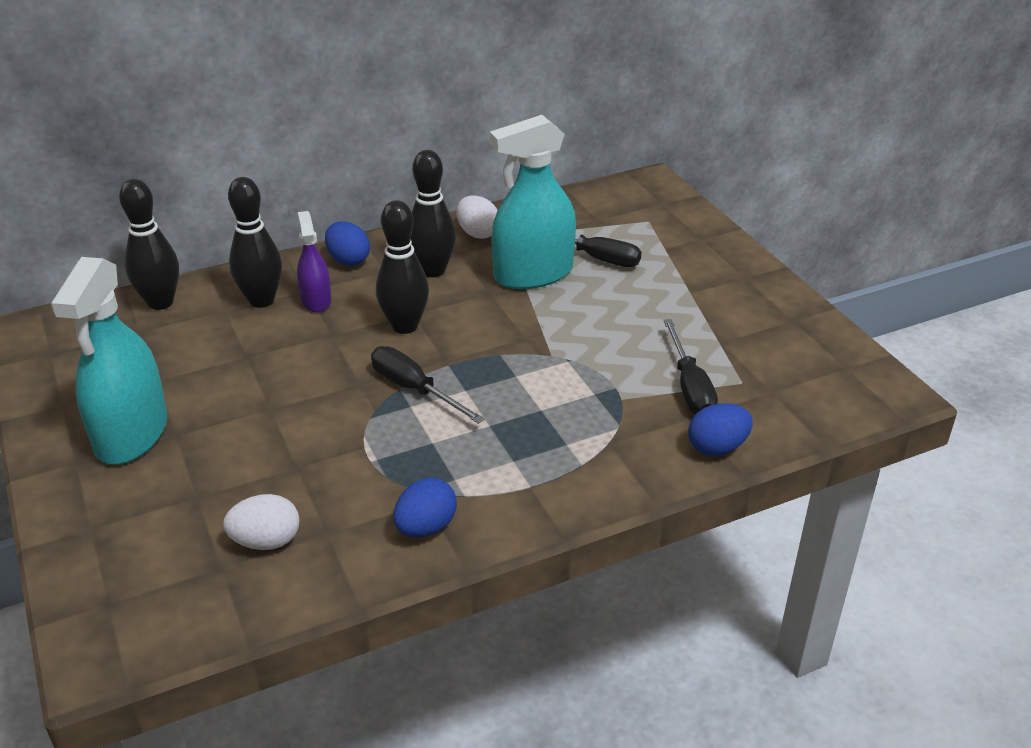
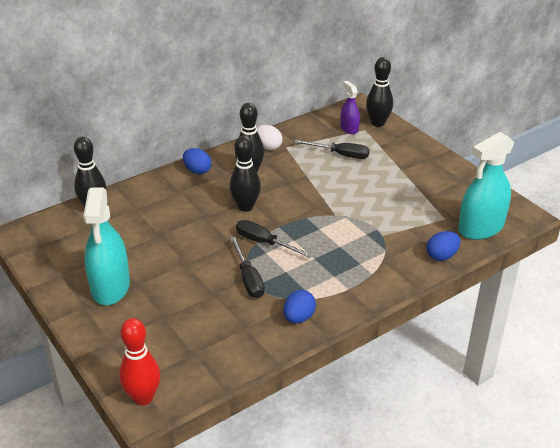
camera: 10 degrees left, 0 degrees up
white egg [223,494,300,550] -> none
black bowling pin [228,177,282,308] -> black bowling pin moved to [366,57,393,127]
purple spray bottle [297,211,331,312] -> purple spray bottle moved to [340,81,360,134]
turquoise spray bottle [490,115,576,289] -> turquoise spray bottle moved to [458,132,514,240]
black screwdriver [663,319,718,414] -> black screwdriver moved to [230,236,265,298]
none -> red bowling pin [119,318,160,406]

